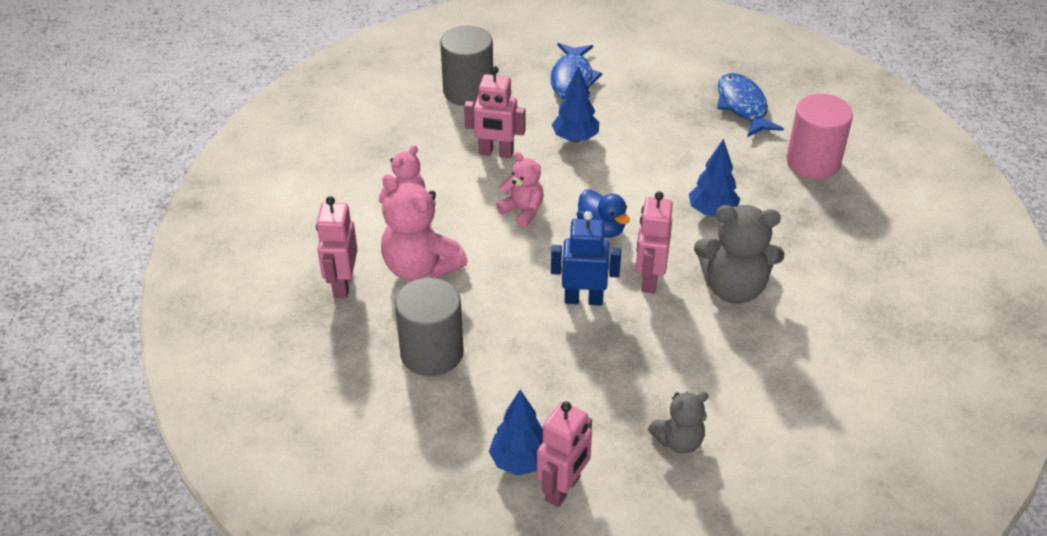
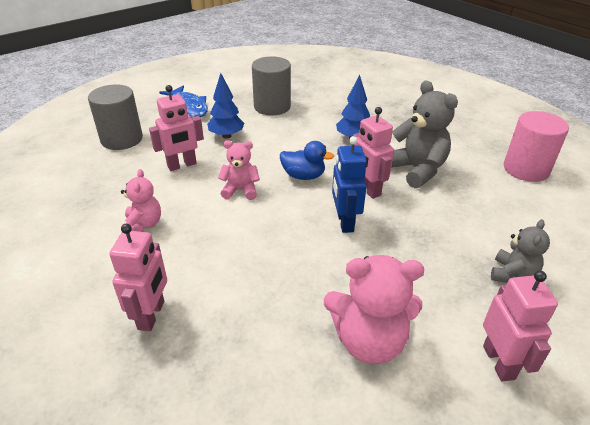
camera: 40 degrees left, 5 degrees down
pink robot [316,196,358,298] -> pink robot turned 135 degrees counterclockwise [109,224,167,331]
pink teddy bear [381,174,468,281] -> pink teddy bear moved to [324,255,424,364]
grey cylinder [395,277,464,376] -> grey cylinder moved to [252,56,291,116]
blue tree [489,390,543,476] -> none
blue robot [551,211,621,305] -> blue robot turned 60 degrees counterclockwise [332,136,367,233]
grey teddy bear [694,205,784,304] -> grey teddy bear turned 90 degrees counterclockwise [391,80,458,188]
blue fish [717,73,784,137] -> none
pink cylinder [786,94,853,179] -> pink cylinder moved to [504,111,569,182]

